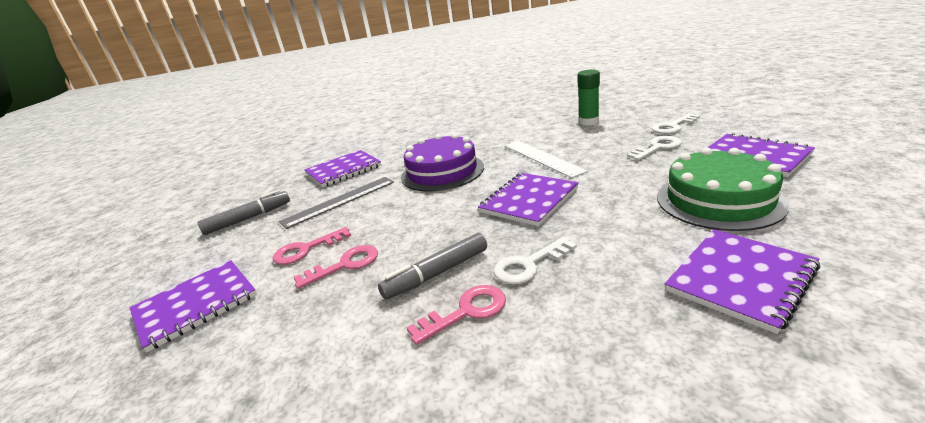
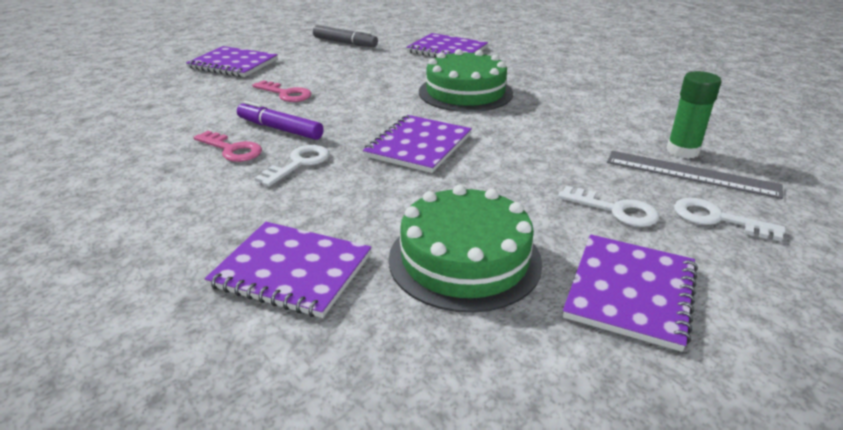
camera: 60 degrees right, 5 degrees up
pink key [273,227,351,265] -> none
grey ruler [279,177,394,229] -> grey ruler moved to [607,151,783,199]
grey marker [378,233,487,299] -> purple marker [237,101,324,140]
purple cake [401,133,484,192] -> green cake [419,49,513,112]
purple notebook [478,173,579,226] -> purple notebook turned 75 degrees counterclockwise [363,115,472,173]
white key [494,237,577,284] -> white key turned 90 degrees clockwise [255,145,330,187]
white ruler [505,141,588,178] -> none

